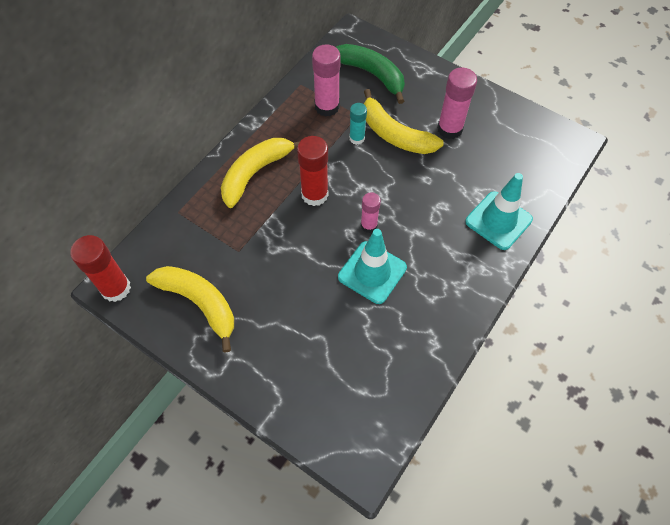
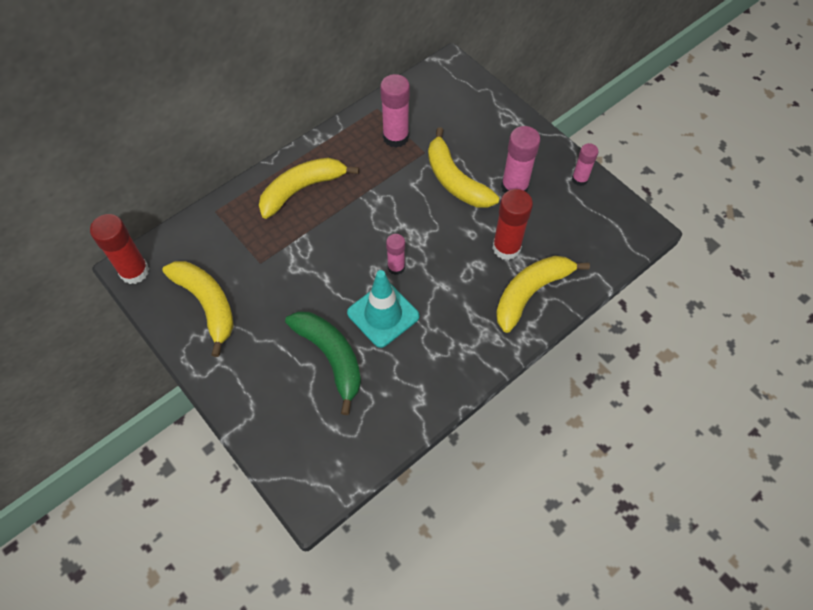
camera: 15 degrees right, 0 degrees up
red glue stick [297,136,329,206] -> red glue stick moved to [492,189,533,260]
green banana [336,44,405,104] -> green banana moved to [285,311,361,415]
turquoise glue stick [349,103,367,145] -> none
turquoise traffic cone [465,173,533,250] -> yellow banana [496,256,590,333]
none -> pink glue stick [572,143,599,186]

